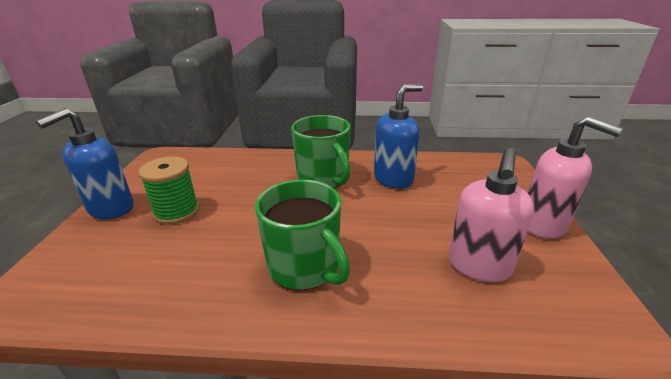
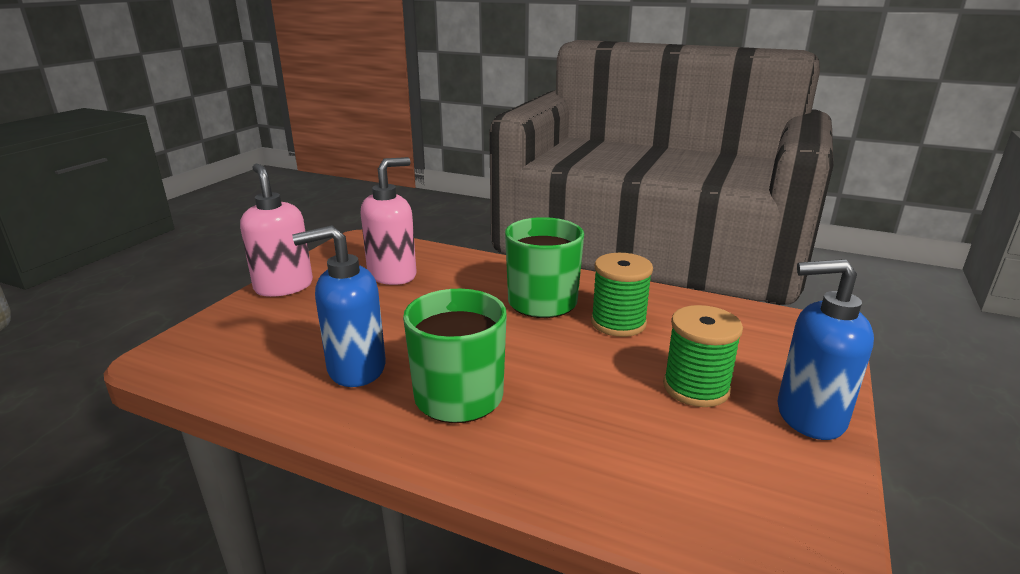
camera: 160 degrees left, 5 degrees down
blue soap dispenser [36,108,134,220] -> blue soap dispenser turned 135 degrees counterclockwise [777,259,874,440]
none -> green spool [591,253,653,337]

